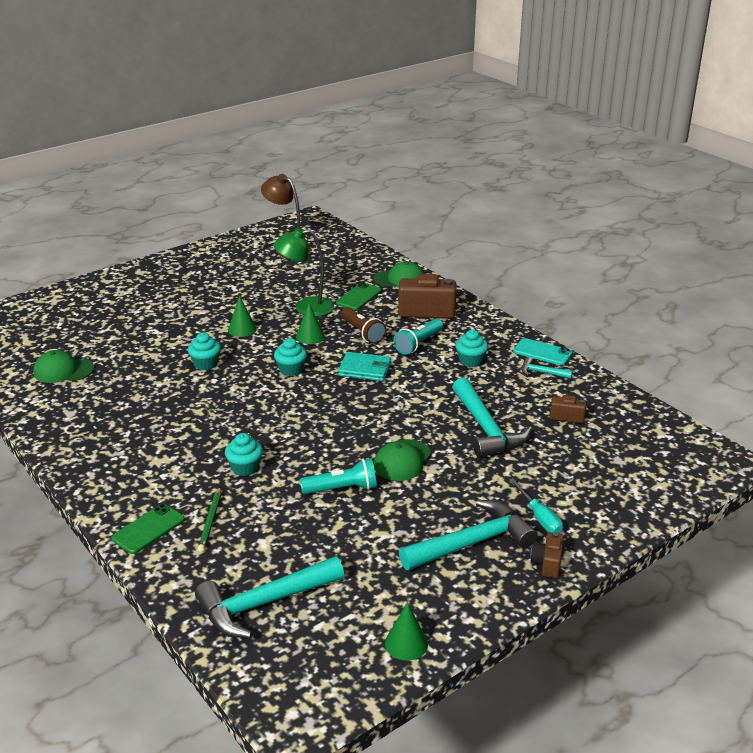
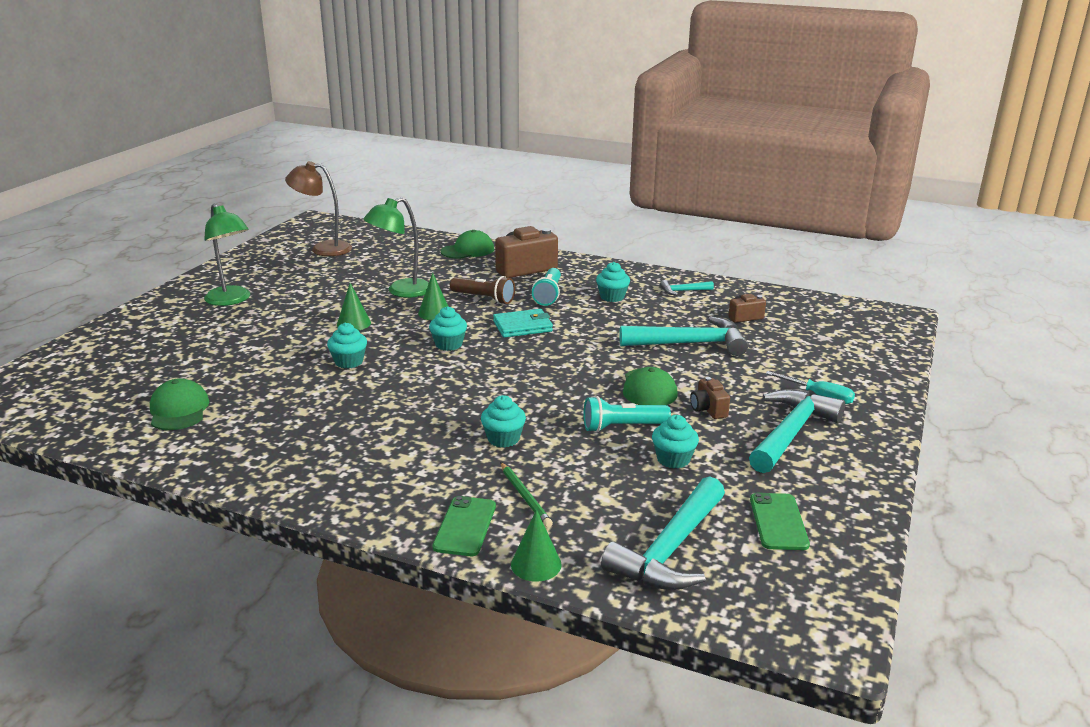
camera: 30 degrees left, 5 degrees down
green cap [33,350,94,383] -> green cap turned 105 degrees clockwise [150,378,209,430]
turquoise flashlight [300,458,377,494] -> turquoise flashlight turned 150 degrees counterclockwise [584,396,671,432]
green phone [336,282,381,310] -> green phone moved to [750,493,810,550]
green cone [385,602,428,661] -> green cone moved to [511,509,562,582]
turquoise hammer [452,378,532,458] -> turquoise hammer turned 45 degrees counterclockwise [619,316,748,356]
turquoise phone [513,338,572,365] -> none
brown camera [530,532,564,578] -> brown camera moved to [690,377,730,419]
none -> green lamp [204,203,250,306]
none -> turquoise cupcake [652,415,699,468]

